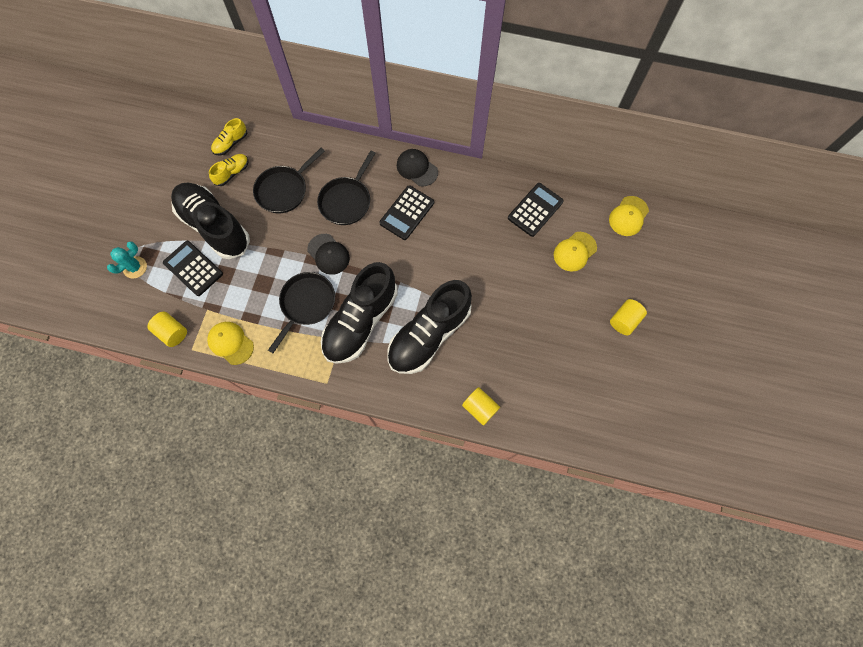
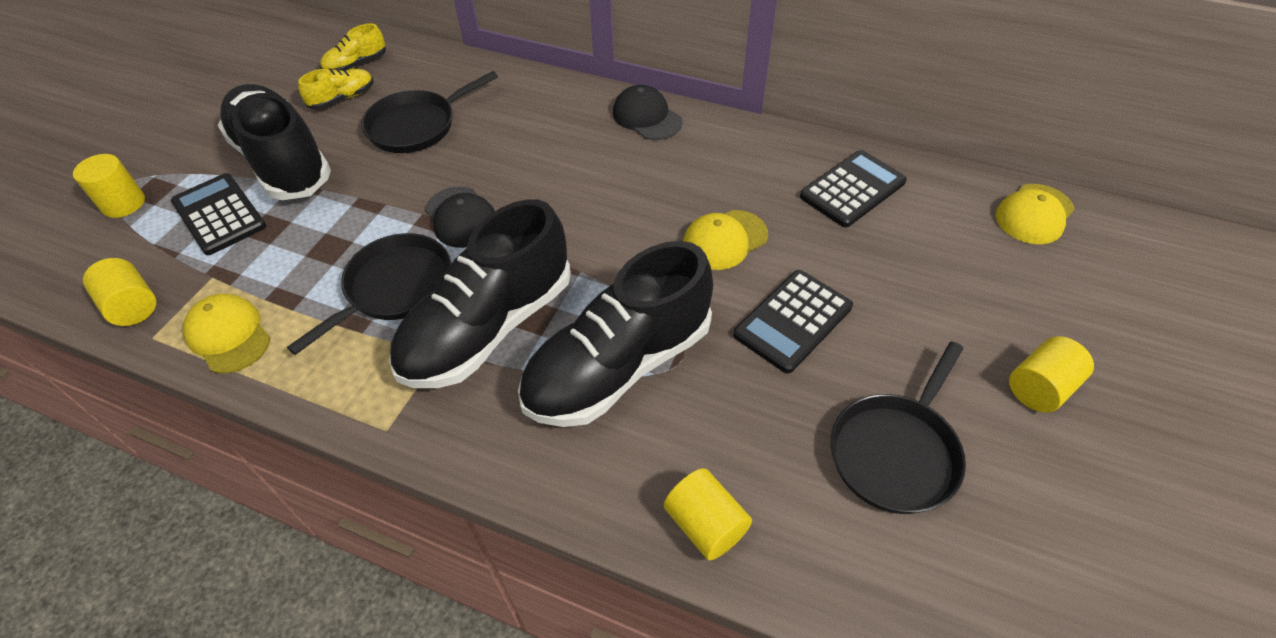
camera: 10 degrees right, 20 degrees down
turquoise cactus [107,242,147,278] -> yellow cylinder [73,154,145,218]
black pan [317,151,375,225] -> black pan moved to [830,341,966,514]
black calculator [379,185,434,240] -> black calculator moved to [733,270,853,374]
yellow cap [554,232,597,272] -> yellow cap moved to [683,210,768,270]

